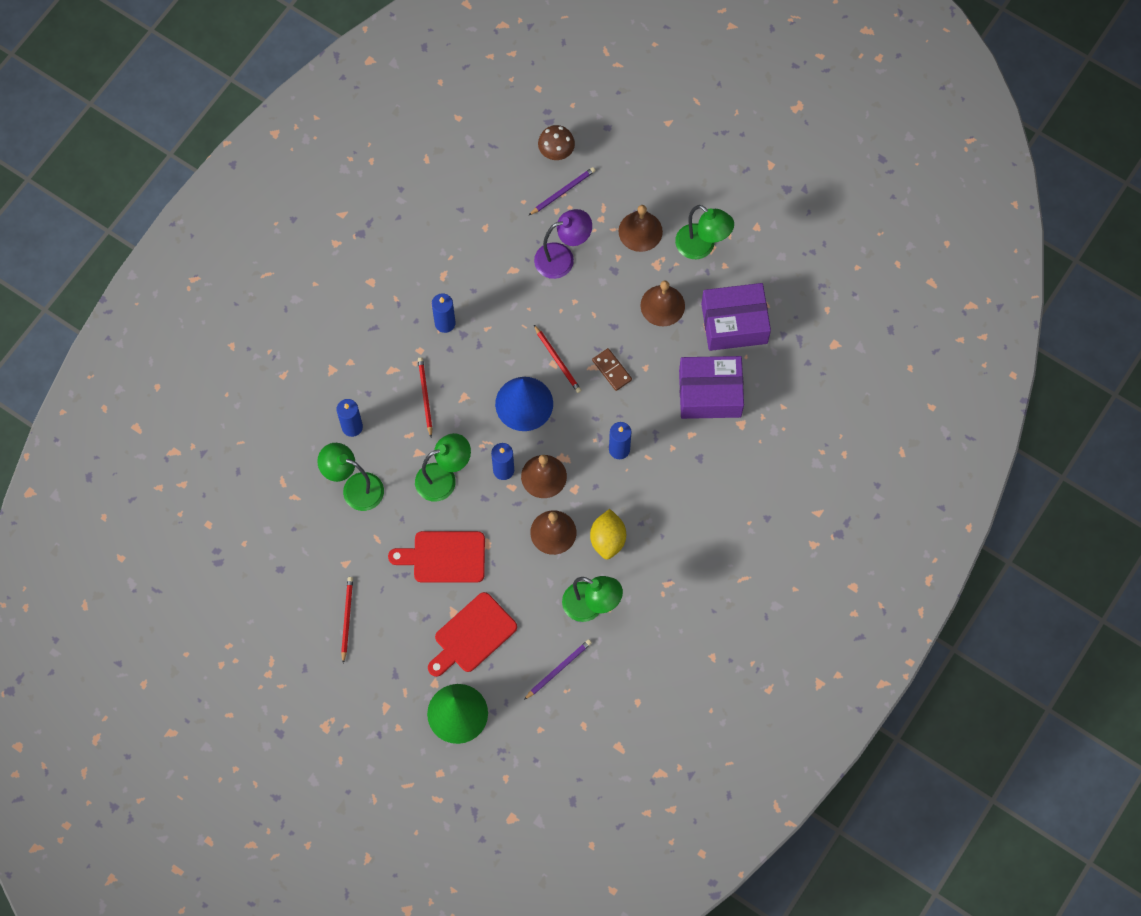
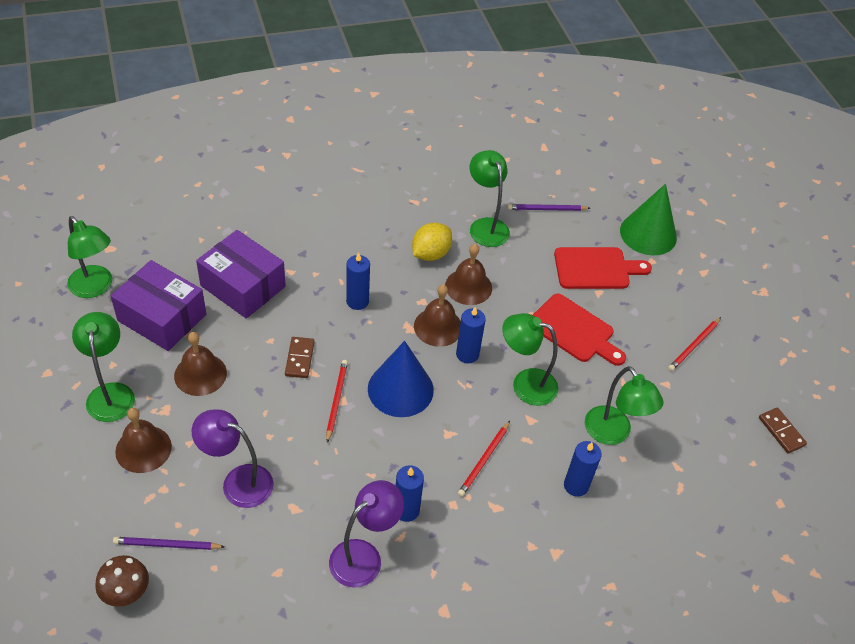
camera: 145 degrees left, 20 degrees down
none -> green lamp [67,216,112,298]
none -> purple lamp [329,480,404,587]
none -> brown domino [759,407,807,454]

